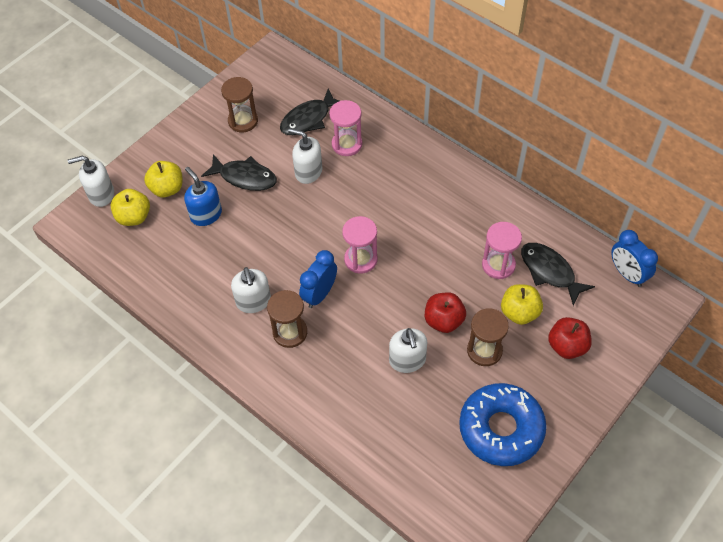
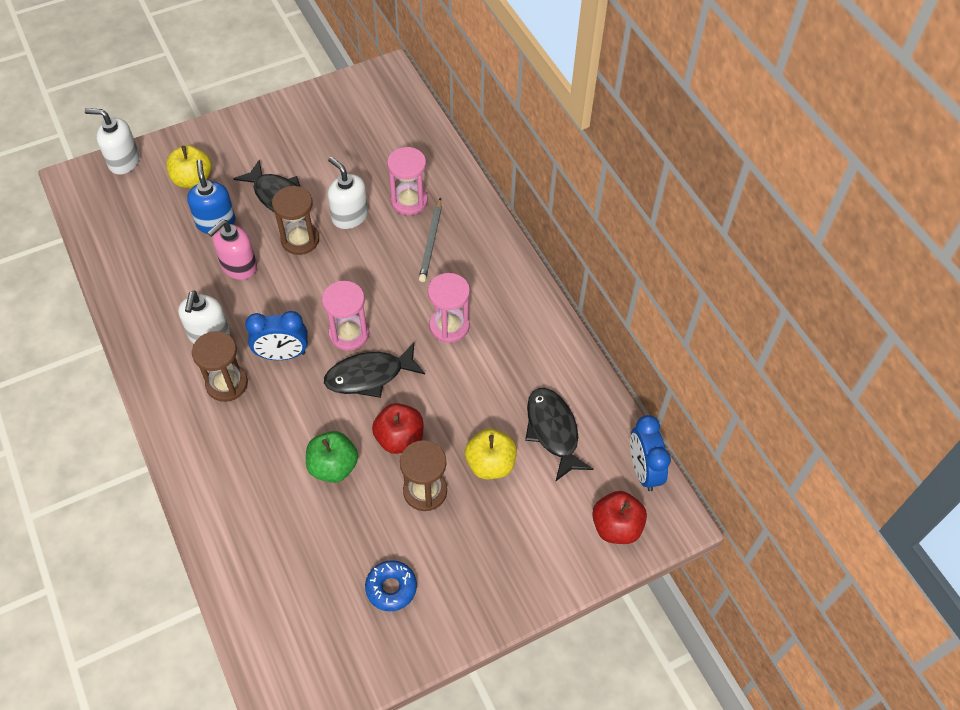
camera: 20 degrees right, 0 degrees up
yellow apple [110,189,150,226] -> none
brown hourglass [221,77,258,132] -> brown hourglass moved to [272,186,319,255]
black fish [280,89,339,135] -> black fish moved to [324,343,425,398]
blue clock [299,250,337,308] -> blue clock turned 150 degrees counterclockwise [245,311,308,360]
white soap dispenser [389,328,427,373] -> green apple [306,431,358,483]
blue donut [459,383,547,466] -> blue donut [365,560,417,611], size x0.48
pink hourglass [482,222,522,279] -> pink hourglass moved to [428,273,470,343]
red apple [548,317,592,359] -> red apple moved to [592,491,647,544]
none -> pink soap dispenser [208,219,257,280]
none -> grey pencil [419,198,441,282]

